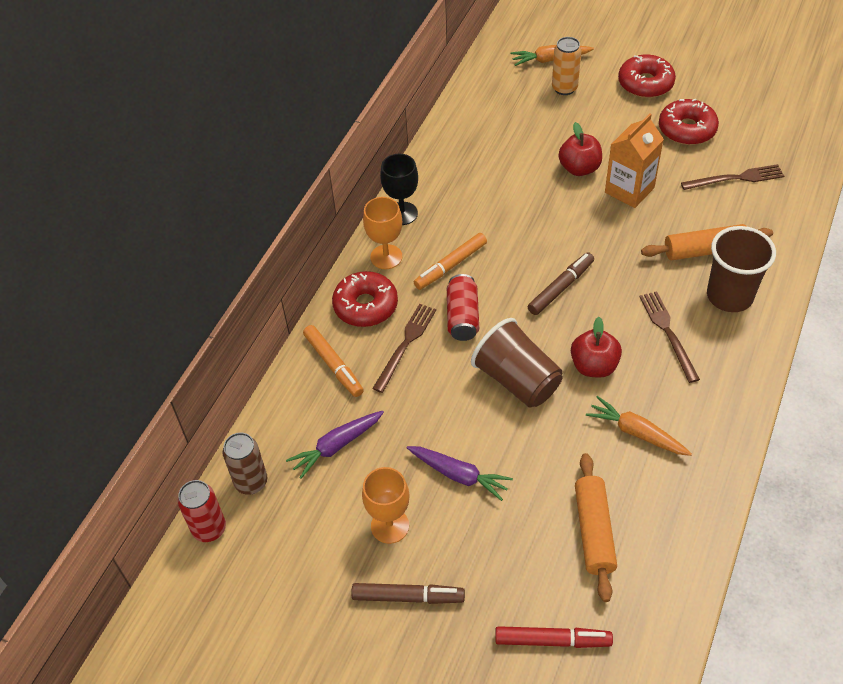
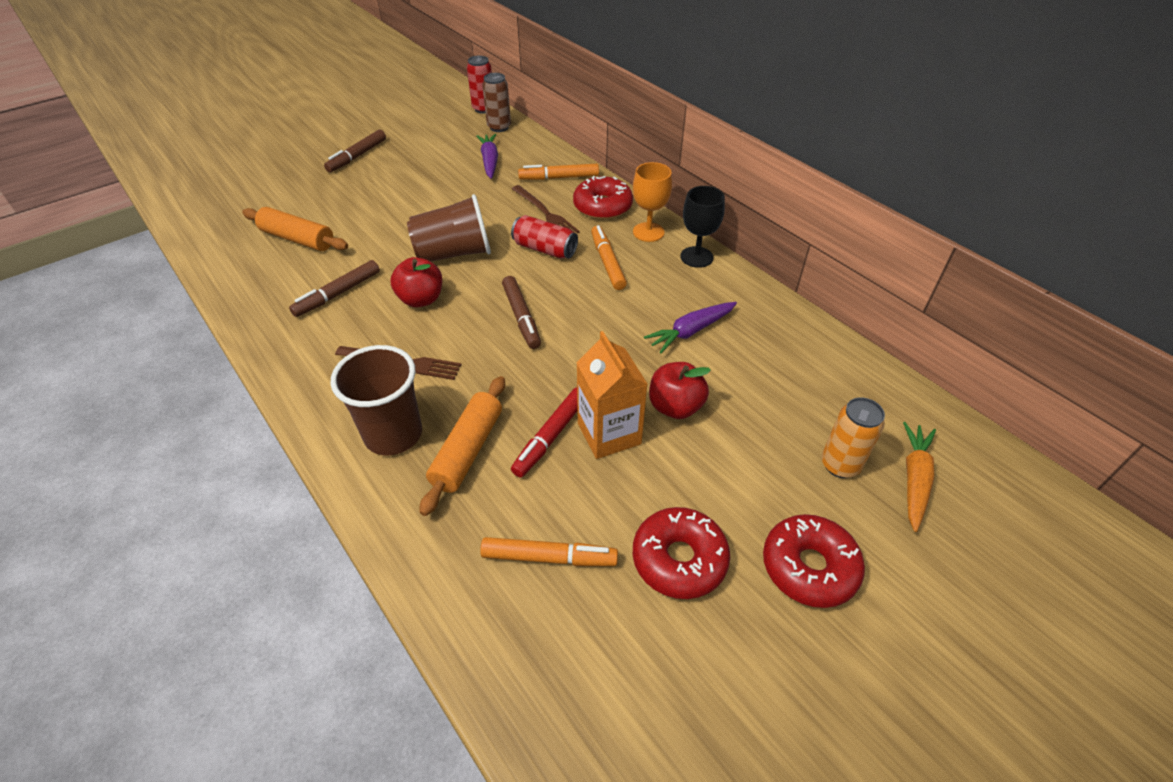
camera: 115 degrees right, 5 degrees down
orange goblet [362,467,410,544] -> none
purple carrot [407,446,513,501] -> purple carrot moved to [644,302,737,353]
red marker [495,626,613,648] -> red marker moved to [511,387,577,477]
orange carrot [586,396,692,456] -> brown marker [289,260,380,317]
brown fork [681,164,784,190] -> orange marker [480,537,618,566]

